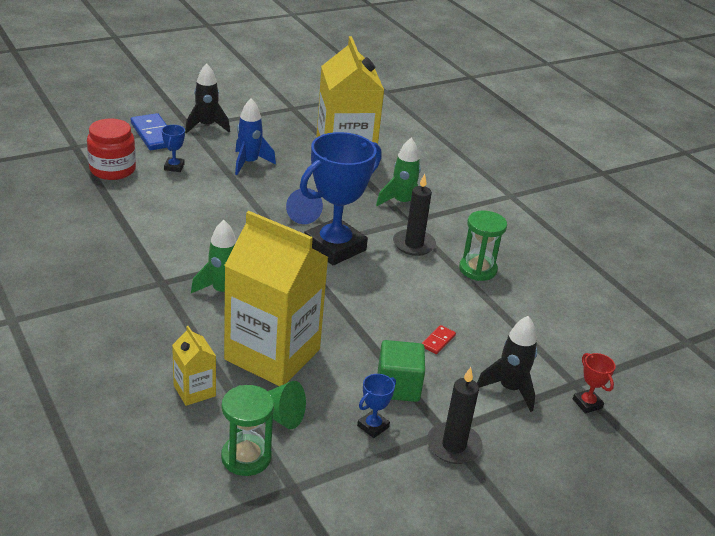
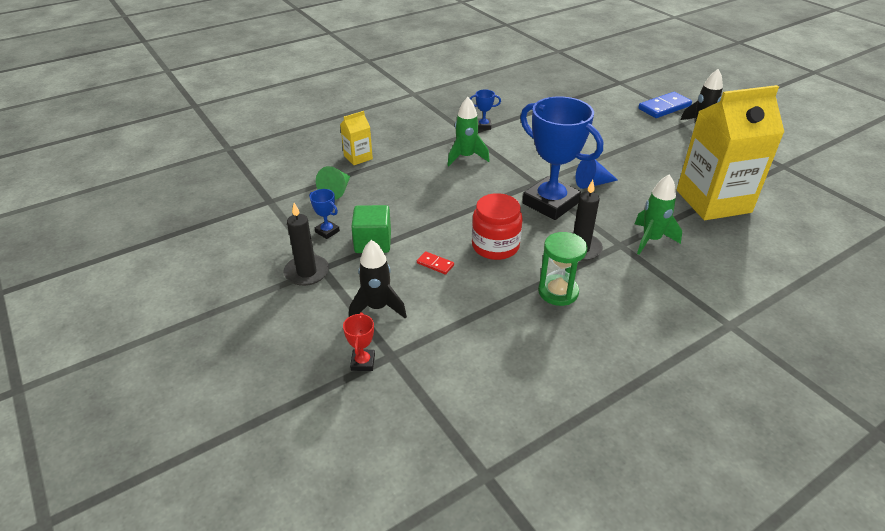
camera: 90 degrees right, 5 degrees up
red jar [87,119,136,180] -> red jar moved to [472,193,523,260]
blue trophy [162,125,185,172] -> blue trophy moved to [470,89,501,130]
green hourglass [221,385,274,476] -> none
yellow carton [224,211,329,386] -> none
blue rocket [235,98,276,175] -> none
red trophy [573,353,616,413] -> red trophy turned 60 degrees counterclockwise [343,312,375,371]

